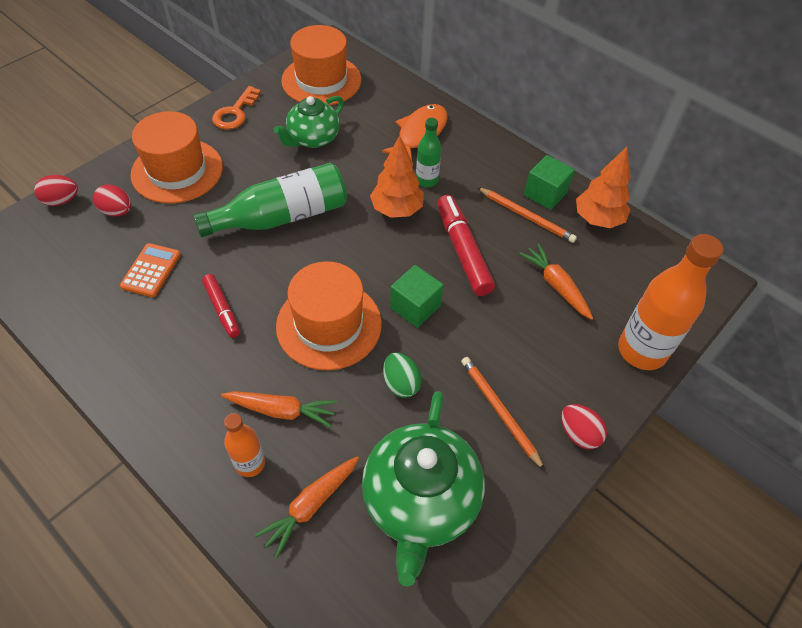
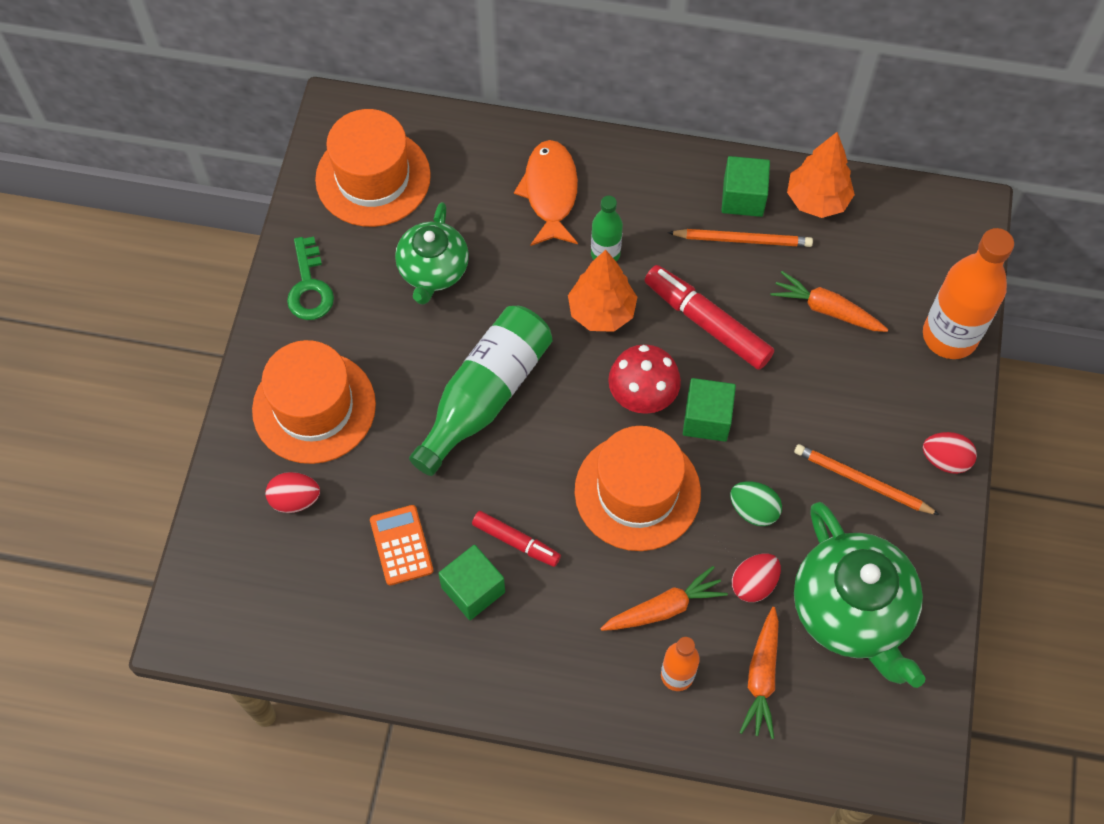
camera: 30 degrees left, 10 degrees up
red egg [34,175,78,206] -> red egg moved to [732,553,781,602]
orange key [212,86,261,130] -> green key [287,237,334,320]
none -> green cube [438,545,505,620]
none -> red mushroom [608,344,681,414]

